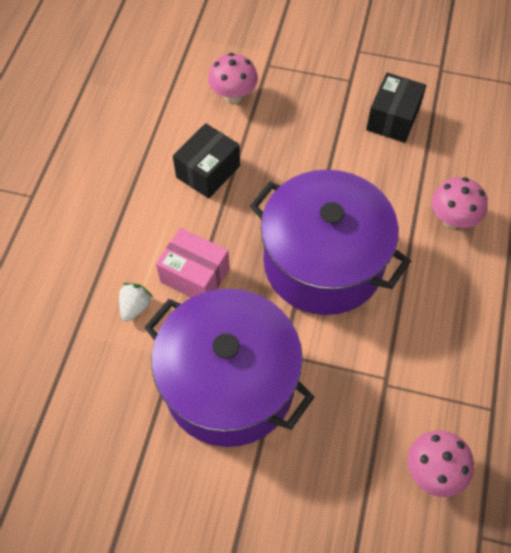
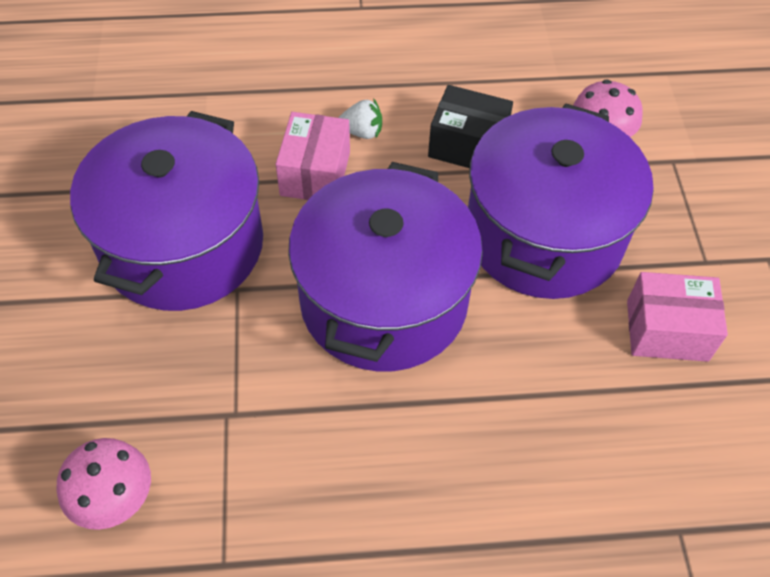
camera: 70 degrees right, 5 degrees down
white strawberry [119,283,153,321] -> white strawberry moved to [338,99,382,139]
black box [366,73,426,143] -> pink box [627,272,728,362]
pink mushroom [431,177,488,228] -> none
none -> purple pot [468,103,653,299]

